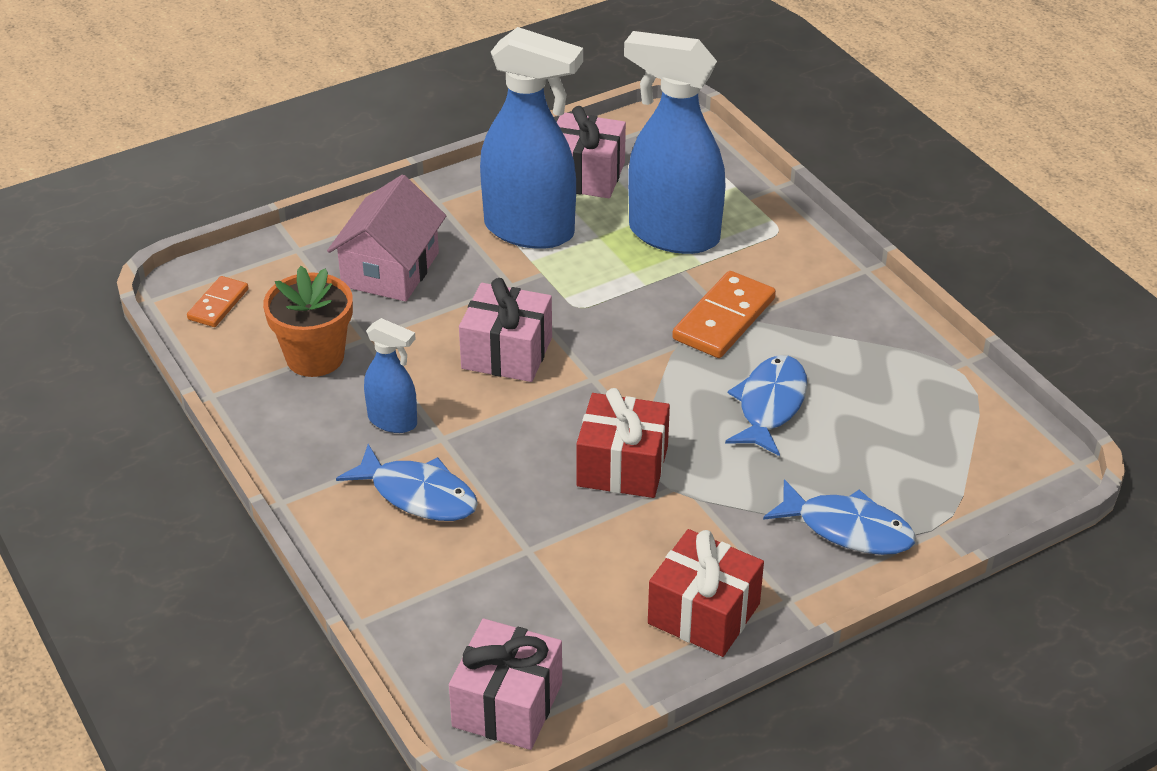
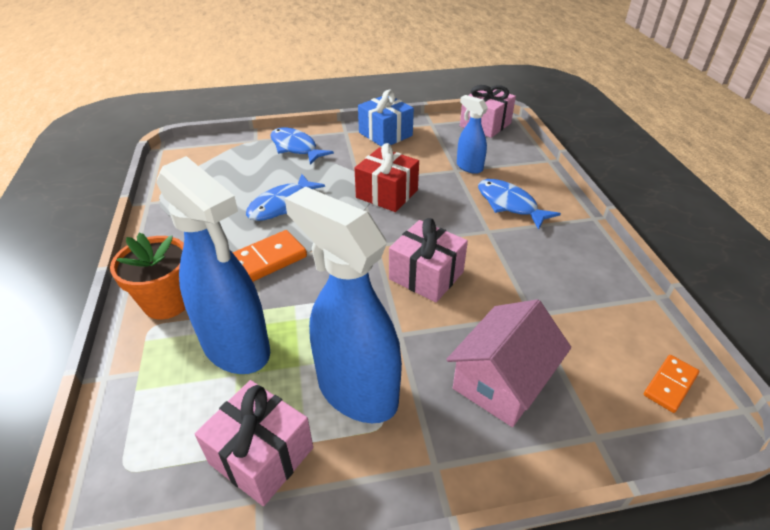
camera: 160 degrees left, 0 degrees up
orange flower pot [263,266,353,377] -> orange flower pot moved to [110,233,185,319]
blue spray bottle [364,318,417,433] -> blue spray bottle moved to [457,95,488,174]
red gift [648,529,764,657] -> blue gift [358,90,414,147]

